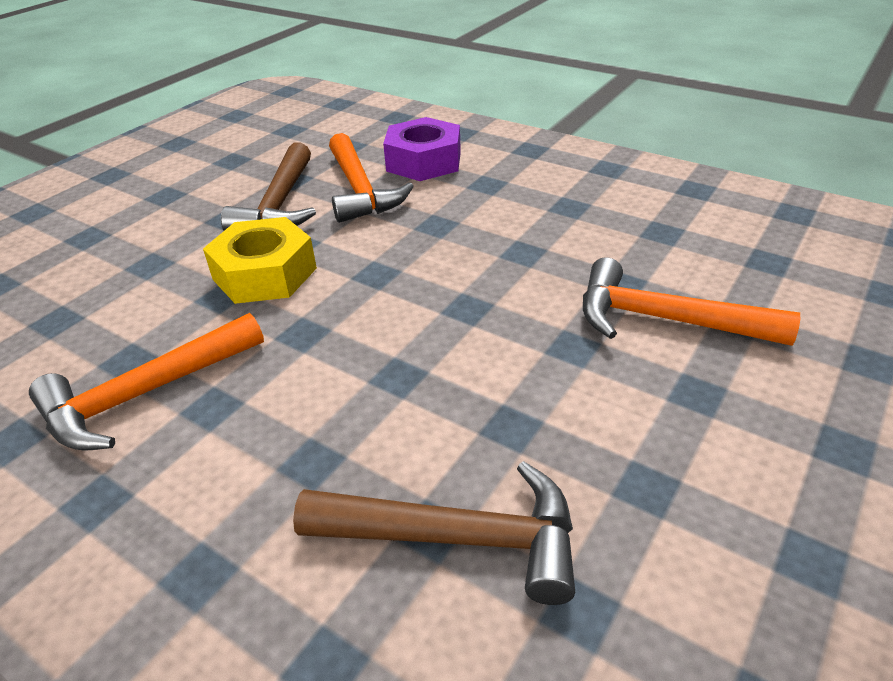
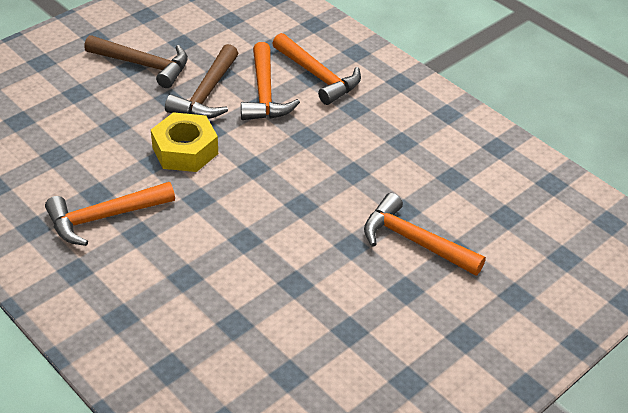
camera: 10 degrees right, 5 degrees up
brown hammer [293,461,575,605] -> brown hammer moved to [84,35,188,88]
purple nut [383,117,461,181] -> orange hammer [272,33,361,105]

